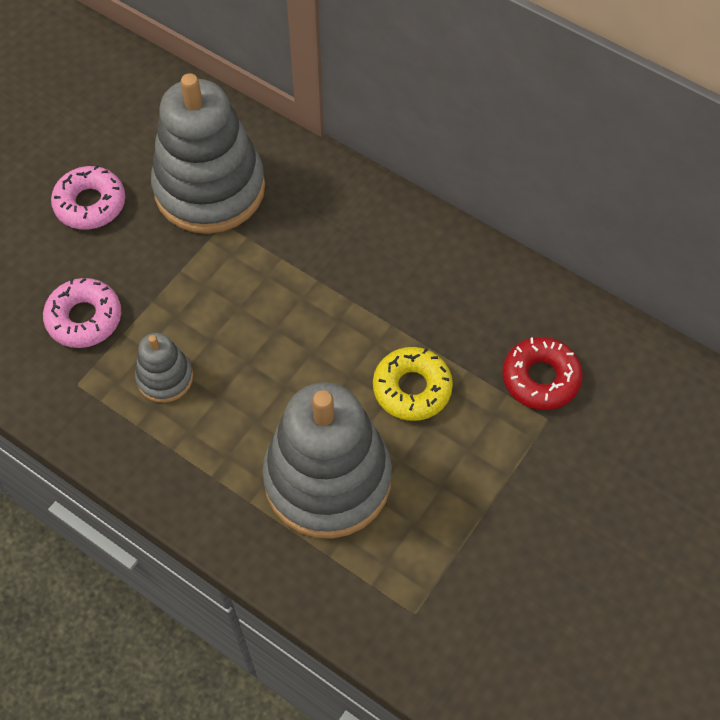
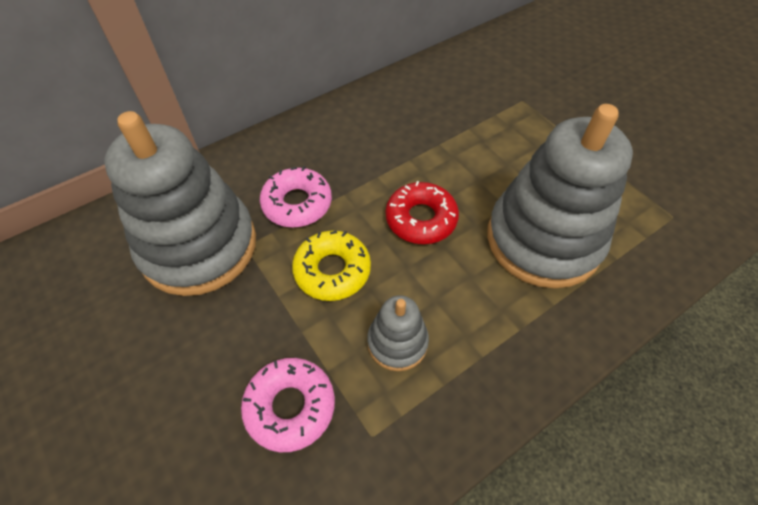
camera: 70 degrees left, 5 degrees down
pink donut [51,165,125,230] -> pink donut moved to [260,166,332,228]
yellow donut [373,347,453,421] -> yellow donut moved to [292,231,371,301]
red donut [502,337,583,410] -> red donut moved to [386,181,459,244]

